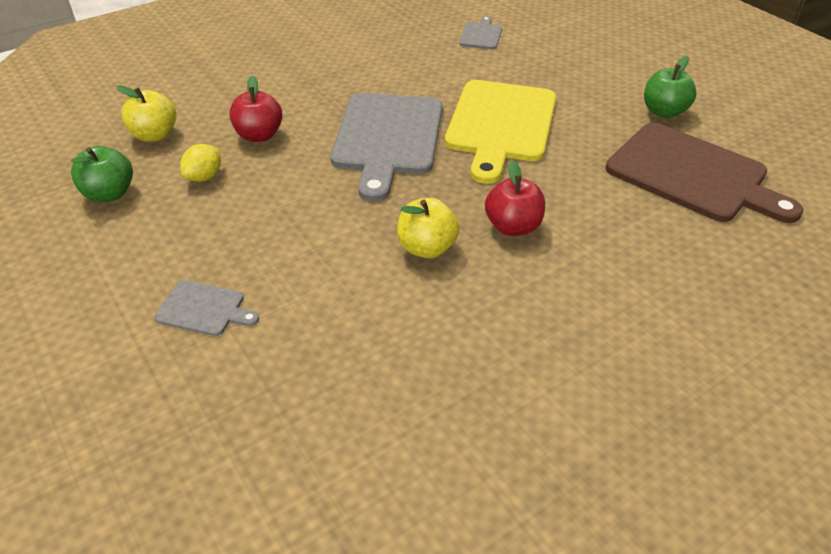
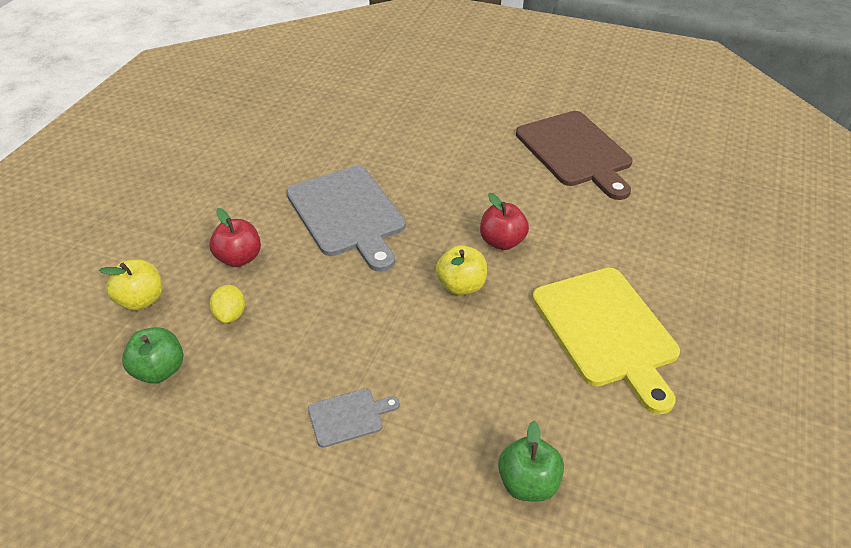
camera: 35 degrees left, 0 degrees up
yellow cutting board [445,80,556,184] -> yellow cutting board moved to [532,268,680,415]
grey cutting board [459,16,502,49] -> none
brown cutting board [606,122,804,223] -> brown cutting board turned 60 degrees clockwise [516,111,633,200]
green apple [644,56,697,118] -> green apple moved to [498,421,564,502]

